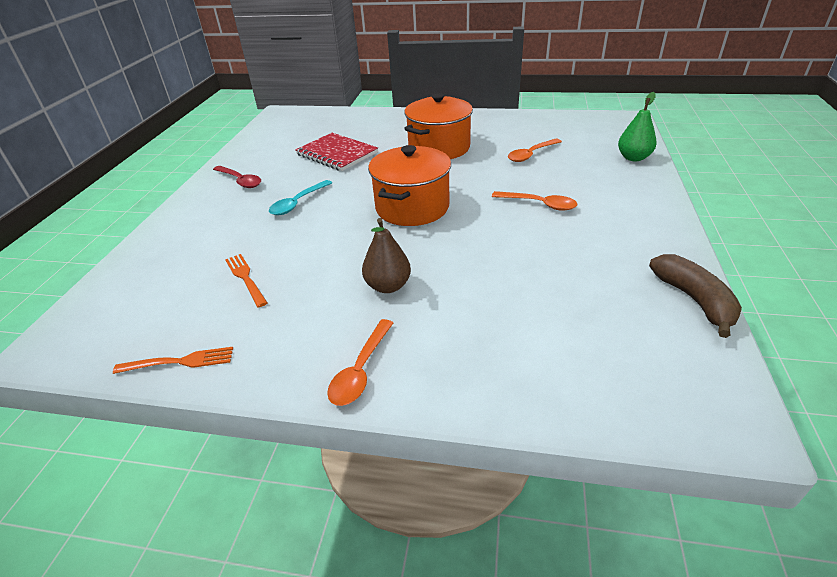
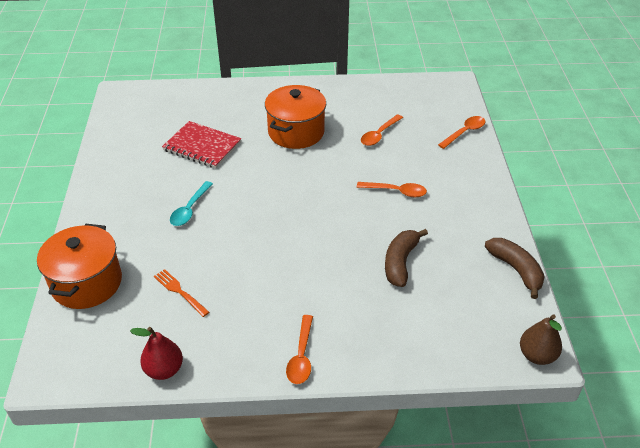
camera: 15 degrees left, 5 degrees up
orange fork [113,347,233,374] -> red pear [130,327,183,380]
red spoon [213,166,261,188] -> none
brown pear [362,218,411,293] -> brown pear moved to [520,314,562,365]
orange pot [368,145,451,226] -> orange pot moved to [37,224,122,309]
green pear [618,92,657,161] -> orange spoon [438,116,485,149]
none -> brown banana [385,229,428,287]

